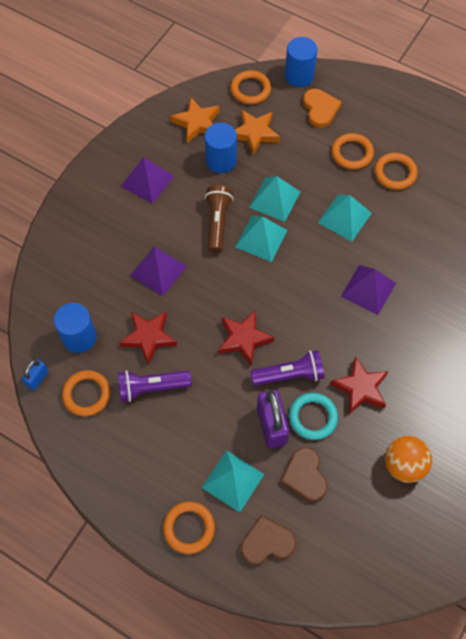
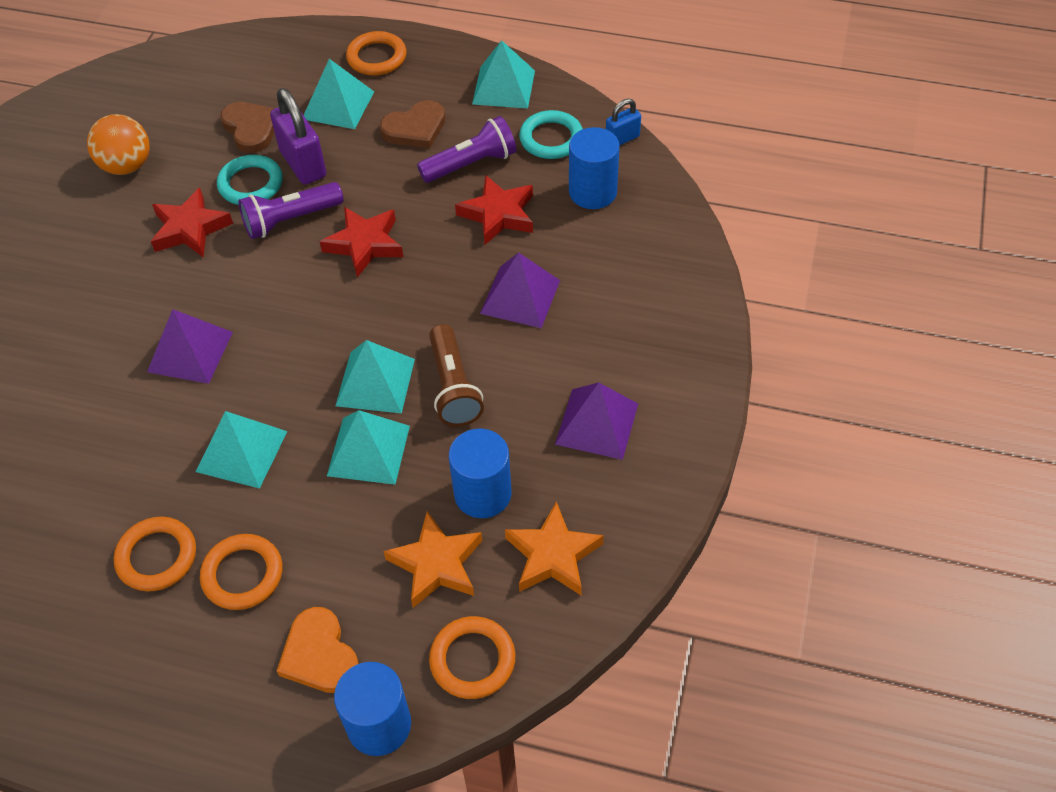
camera: 165 degrees right, 10 degrees down
blue padlock [22,359,48,390] -> blue padlock turned 45 degrees clockwise [606,99,641,145]
orange ring [62,370,111,416] -> turquoise ring [519,110,583,159]
brown heart [241,515,296,565] -> brown heart moved to [380,100,445,148]
none -> turquoise pyramid [472,40,535,109]

